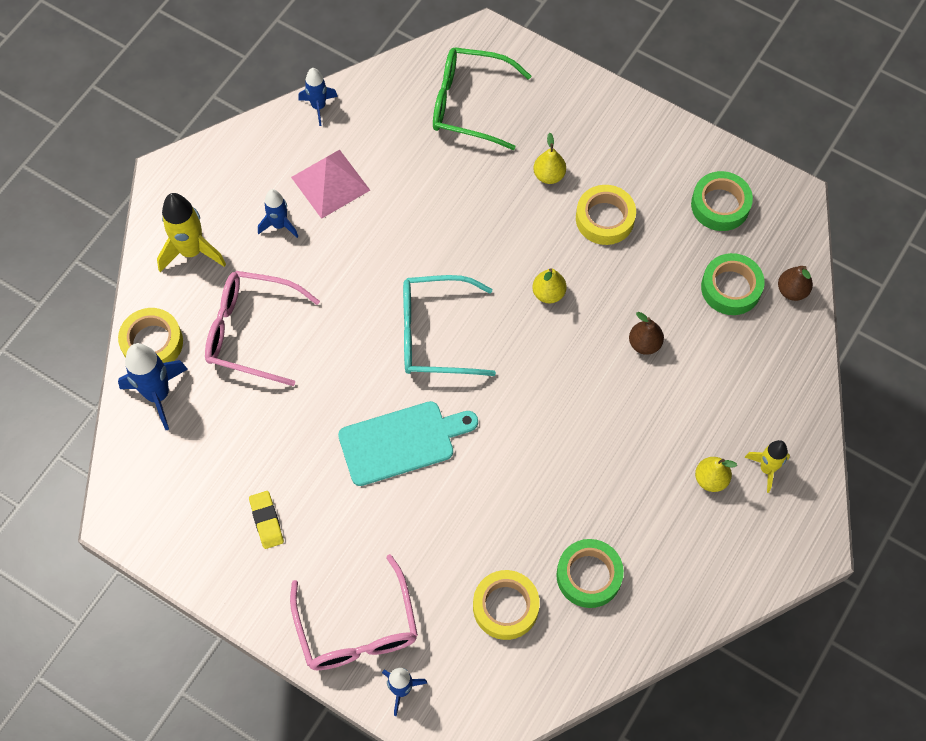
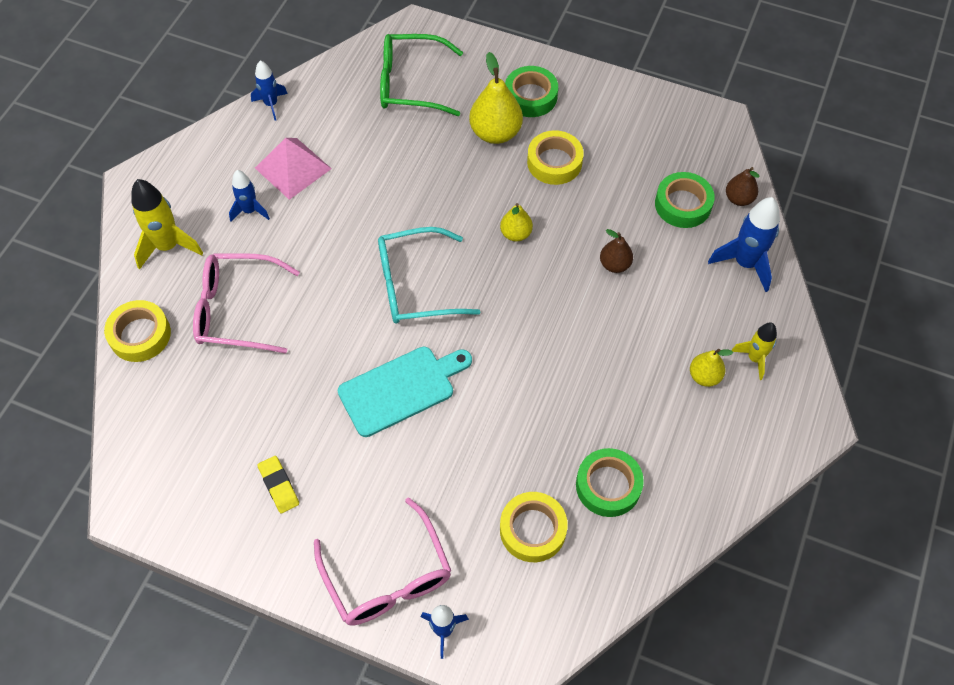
camera: 10 degrees left, 5 degrees down
blue rocket [118,343,188,430] -> blue rocket moved to [708,197,780,292]
yellow pear [533,133,566,184] -> yellow pear [469,52,523,144], size x1.73
green tape [691,171,753,231] -> green tape moved to [505,66,558,117]

